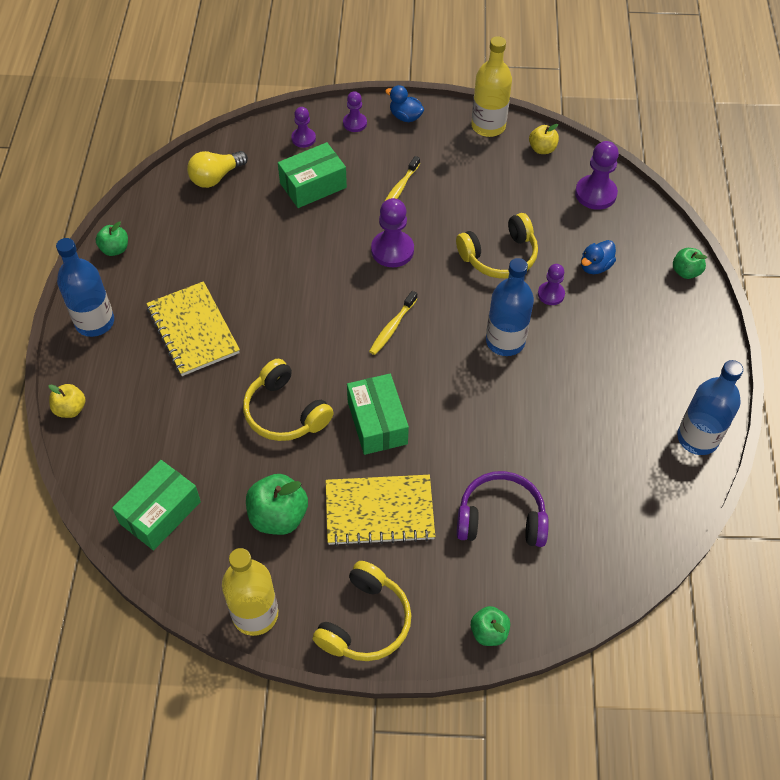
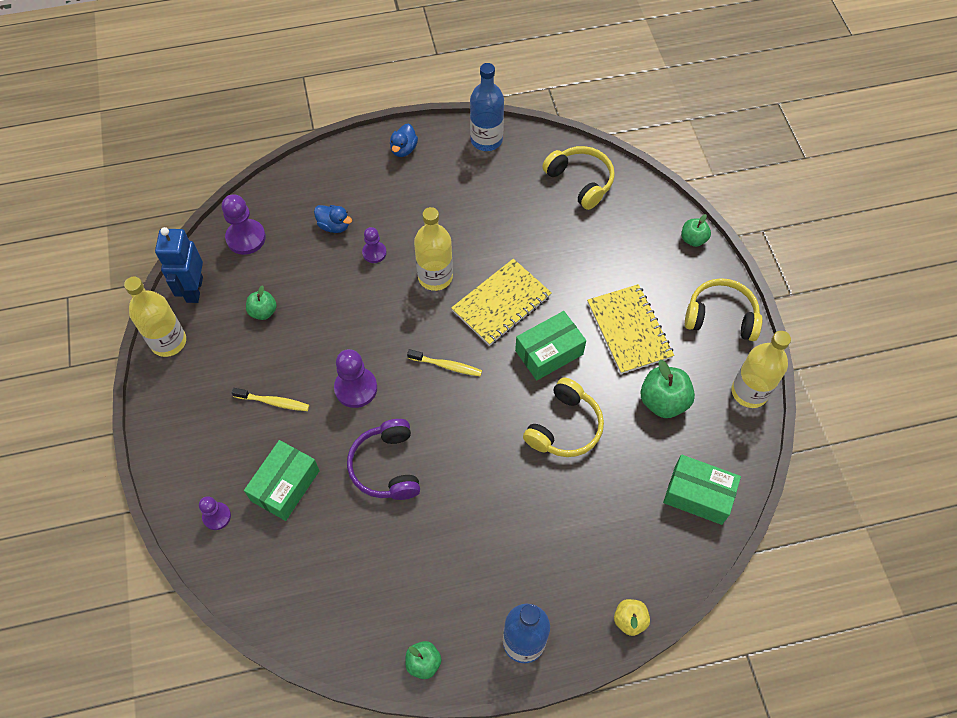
camera: 105 degrees left, 5 degrees up
yellow notebook [146,281,240,376] -> yellow notebook moved to [451,259,552,346]
yellow light bulb [187,151,248,188] -> none
green box [278,142,347,208] -> green box turned 75 degrees clockwise [244,440,320,521]
purple pawn [343,91,367,132] -> none
blue duck [385,85,424,122] -> blue duck moved to [390,124,418,157]
yellow headphones [456,213,538,278] -> yellow headphones moved to [542,146,615,210]
purple headphones [457,471,549,547] -> purple headphones moved to [347,419,420,500]
blue bottle [486,258,534,356] -> yellow bottle [414,207,453,291]
yellow apple [529,124,559,154] -> blue robot [155,227,203,303]
green apple [673,248,707,279] -> green apple moved to [246,285,277,320]

